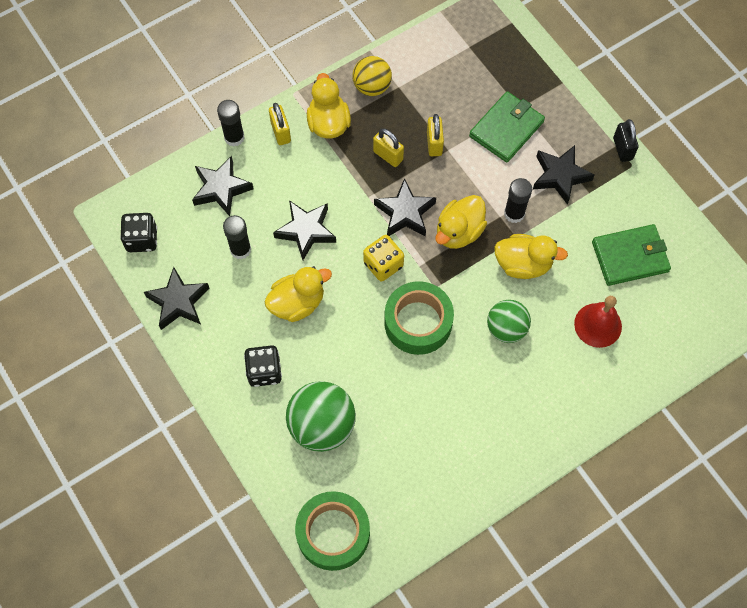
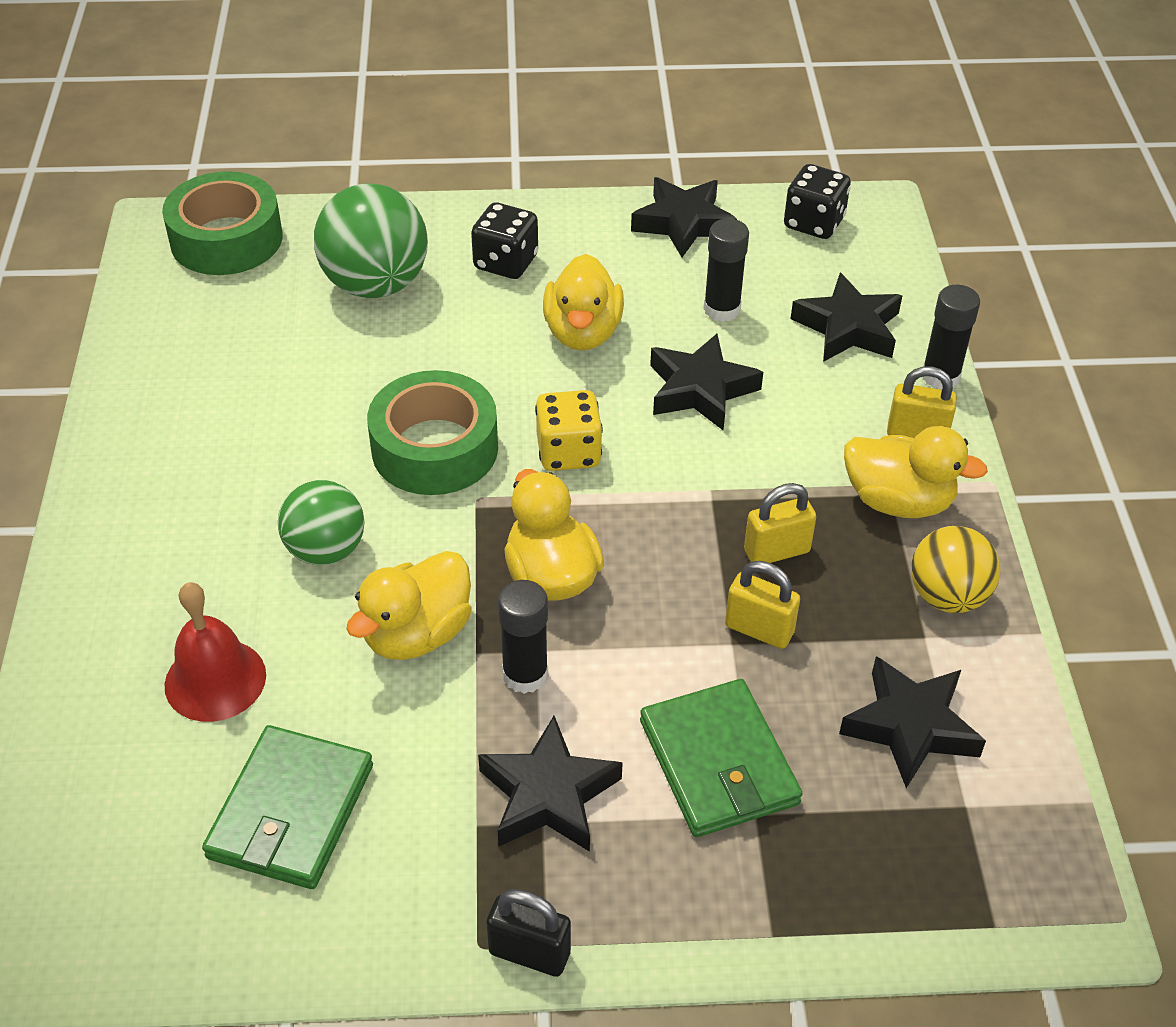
camera: 120 degrees right, 20 degrees down
black star [374,178,436,236] -> black star moved to [839,656,986,788]

